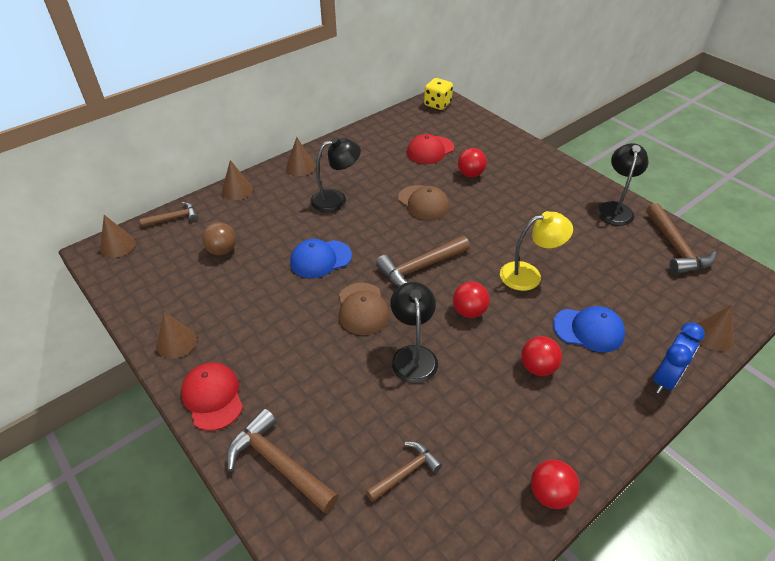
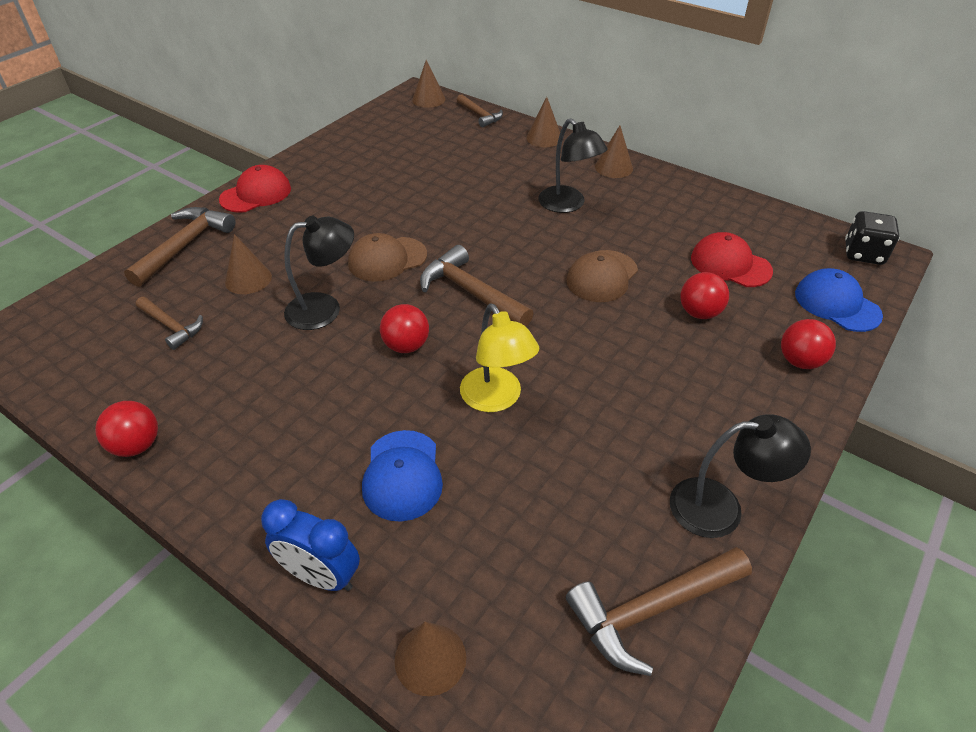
camera: 75 degrees right, 0 degrees up
brown cone [157,312,197,359] -> brown cone moved to [225,234,272,294]
brown ball [202,222,236,255] -> none
blue cap [290,239,352,278] -> blue cap moved to [795,268,883,332]
yellow dice [424,78,453,110] -> black dice [845,211,899,265]
red ball [521,336,562,376] -> red ball moved to [781,319,836,369]

